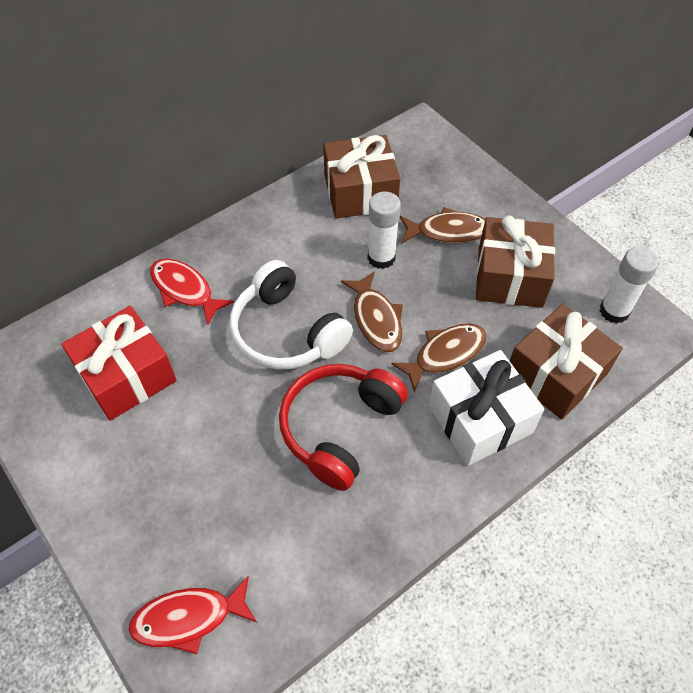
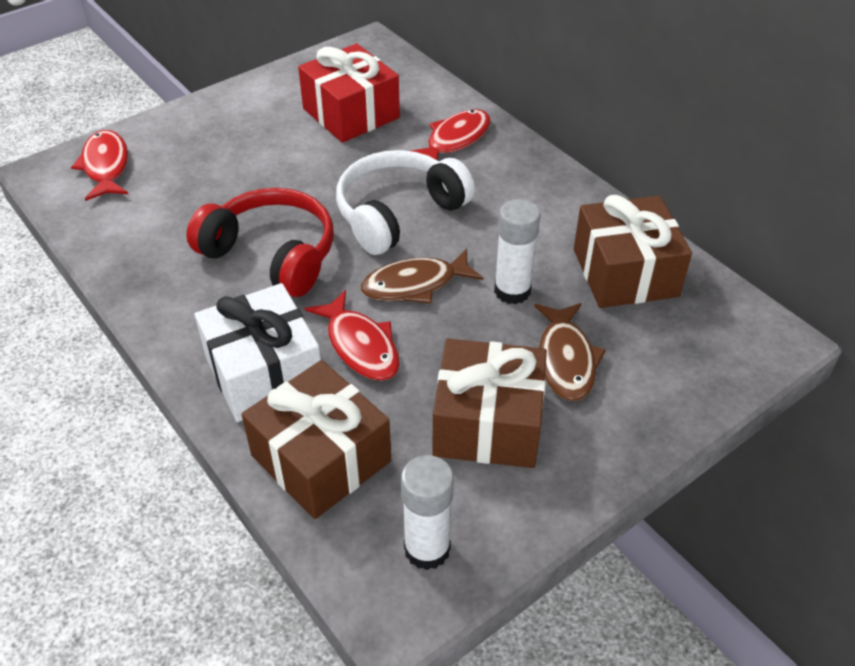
camera: 90 degrees right, 10 degrees down
brown fish [391,324,487,392] -> red fish [305,290,400,381]

